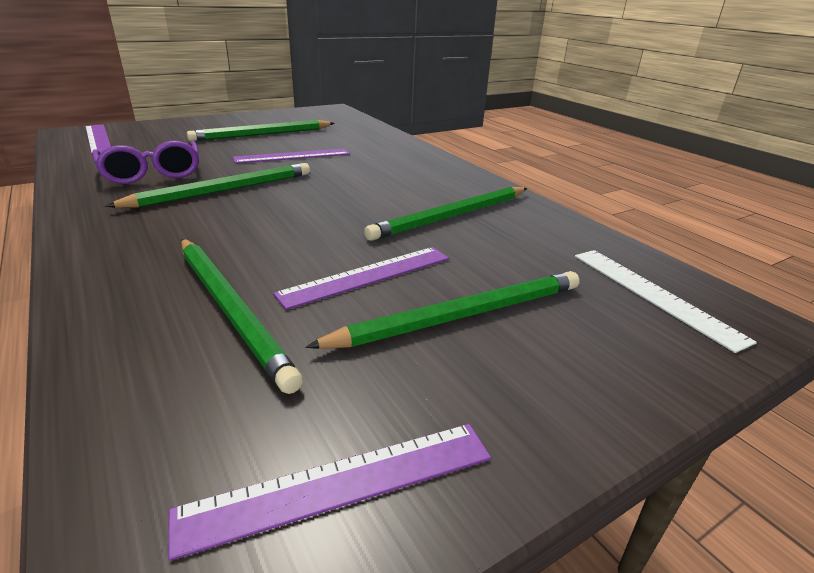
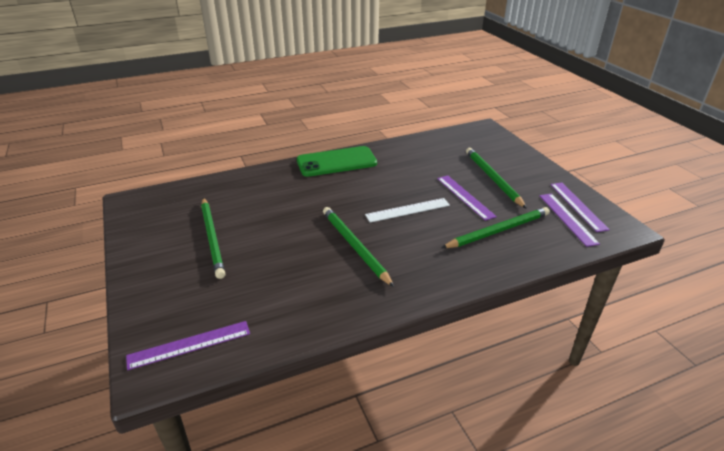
camera: 80 degrees left, 5 degrees up
purple glasses [92,141,199,184] -> none
purple ruler [233,148,350,163] -> purple ruler moved to [539,194,600,247]
green pencil [364,187,527,241] -> none
white ruler [575,250,757,353] -> white ruler moved to [365,198,450,223]
none -> green phone [297,146,377,177]

